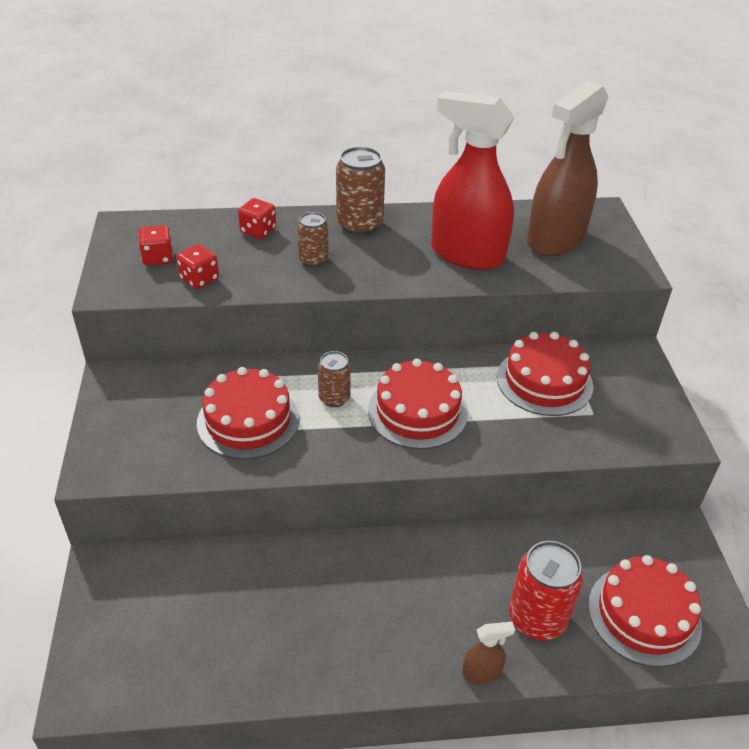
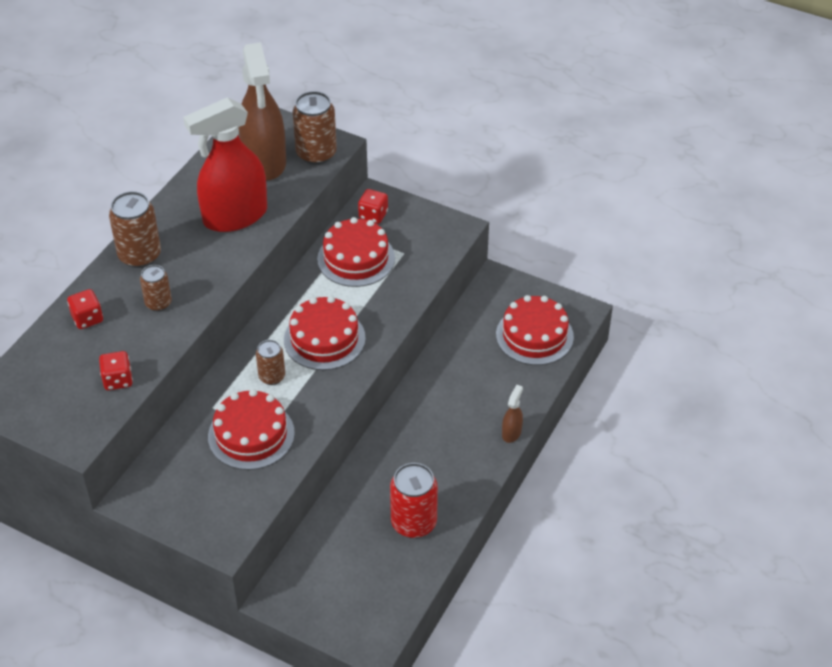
camera: 55 degrees left, 5 degrees up
red dice [138,225,173,266] -> red dice moved to [358,189,388,224]
red can [509,541,583,640] -> red can moved to [390,463,438,538]
none -> brown can [293,91,337,165]

